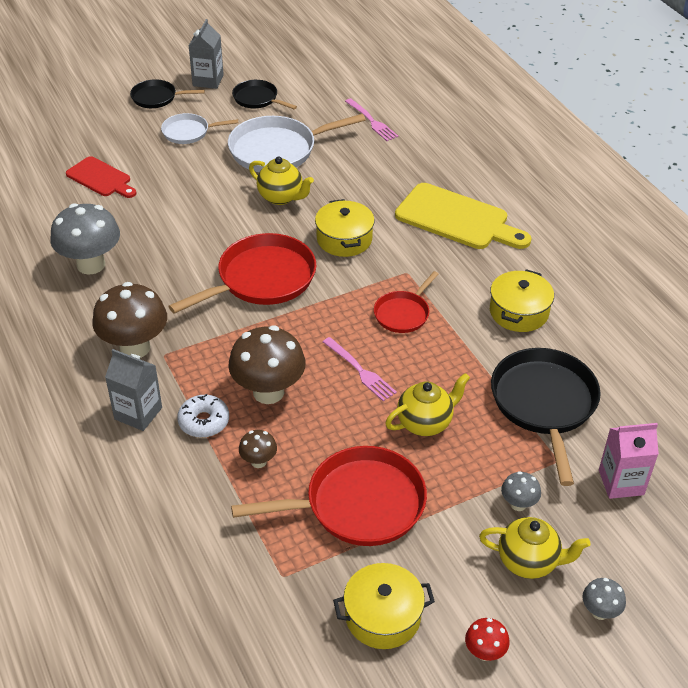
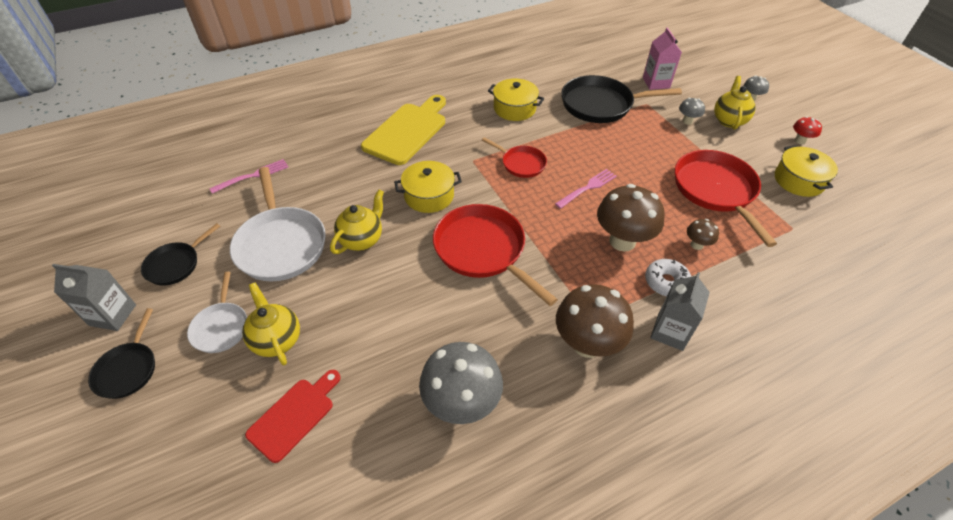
camera: 90 degrees left, 5 degrees up
yellow teapot [385,373,470,436] -> yellow teapot moved to [242,282,300,365]

